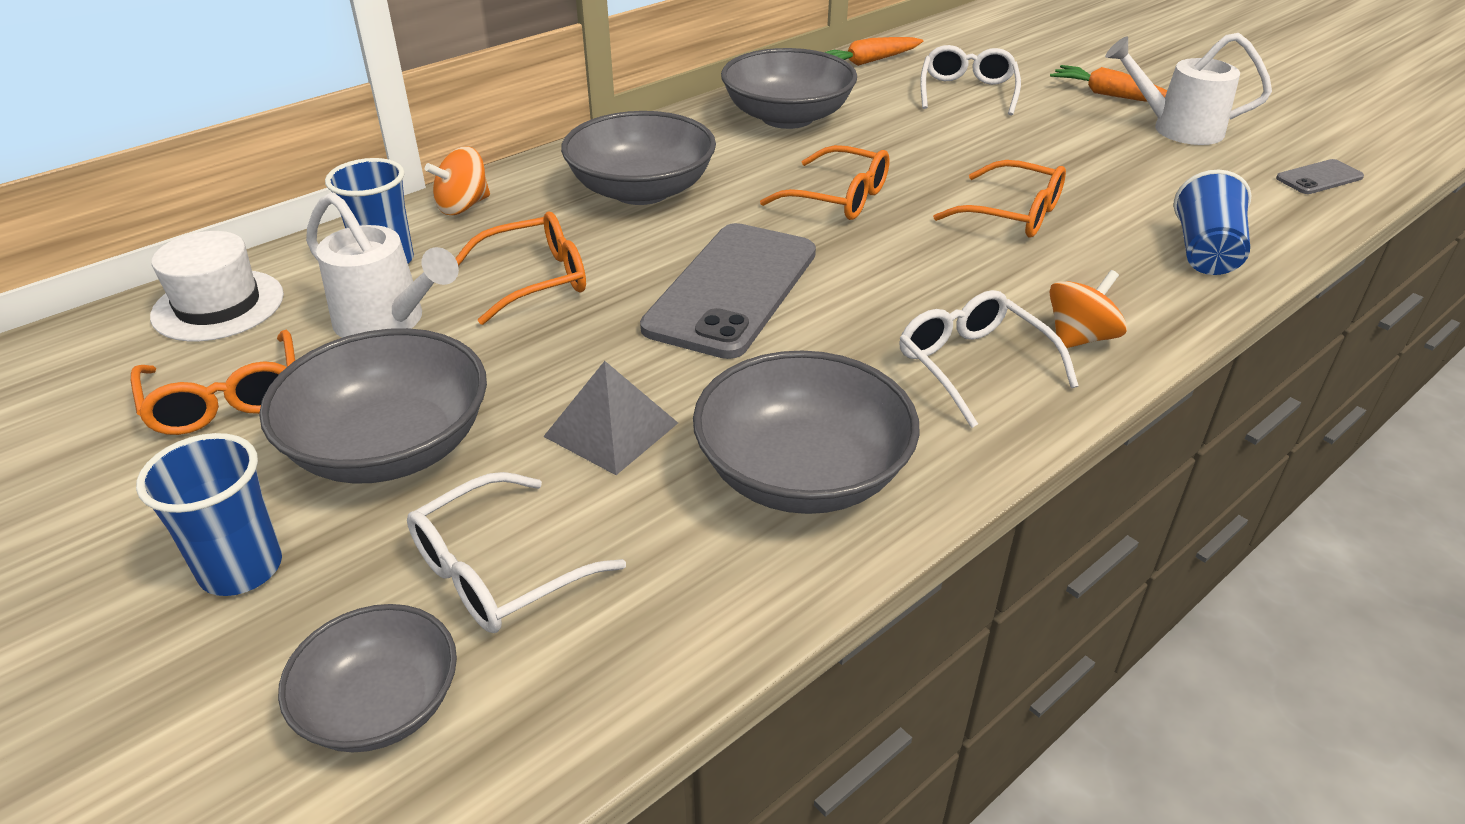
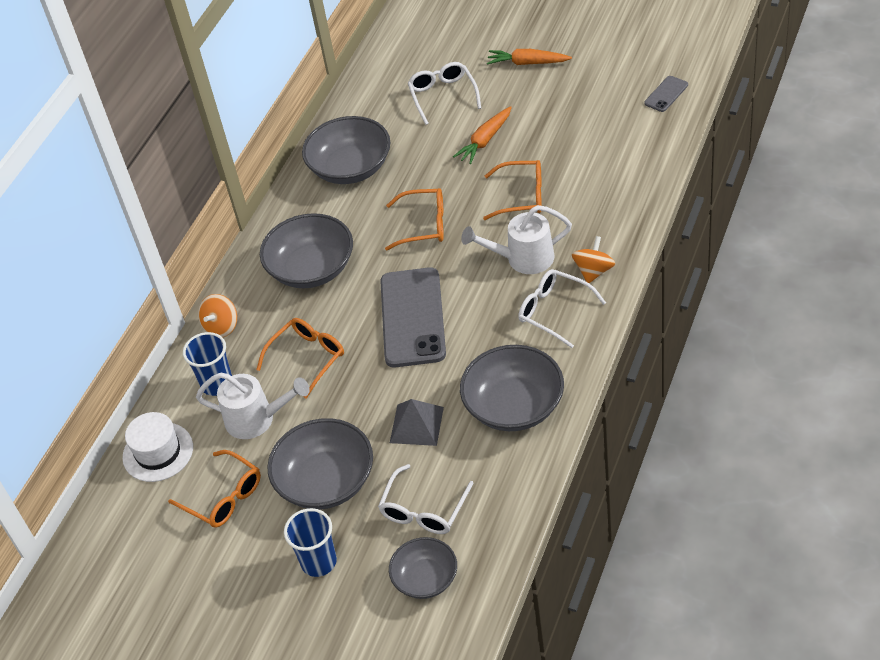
camera: 20 degrees left, 10 degrees up
orange carrot [825,37,923,66] -> orange carrot moved to [453,106,512,164]
white watering can [1105,33,1272,145] -> white watering can moved to [461,205,572,274]
blue cup [1174,170,1251,275] -> none

